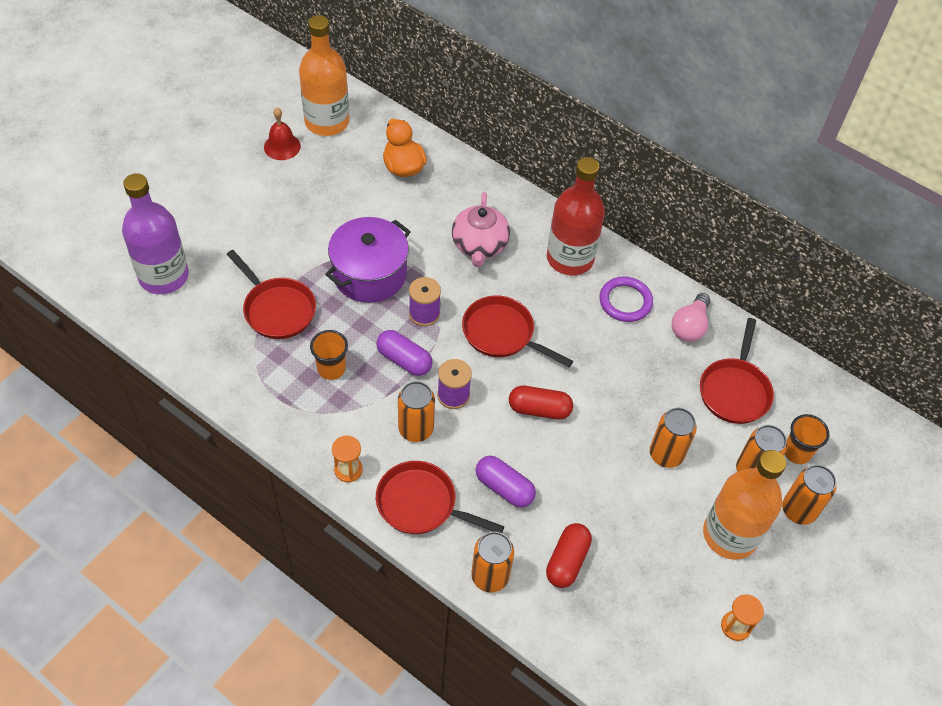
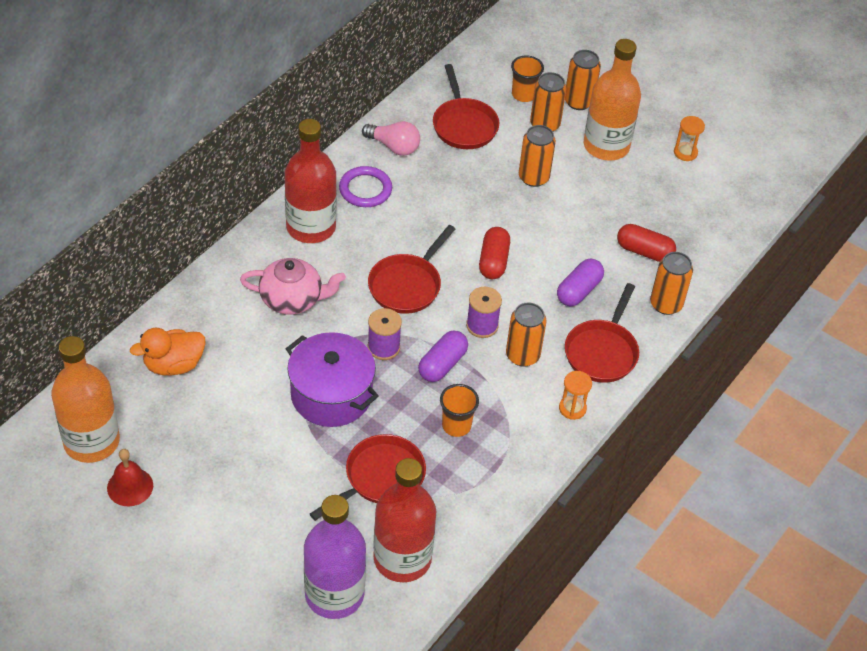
camera: 90 degrees left, 5 degrees down
red pan [700,318,774,424] -> red pan turned 60 degrees clockwise [433,64,499,149]
none -> red bottle [373,458,436,582]

